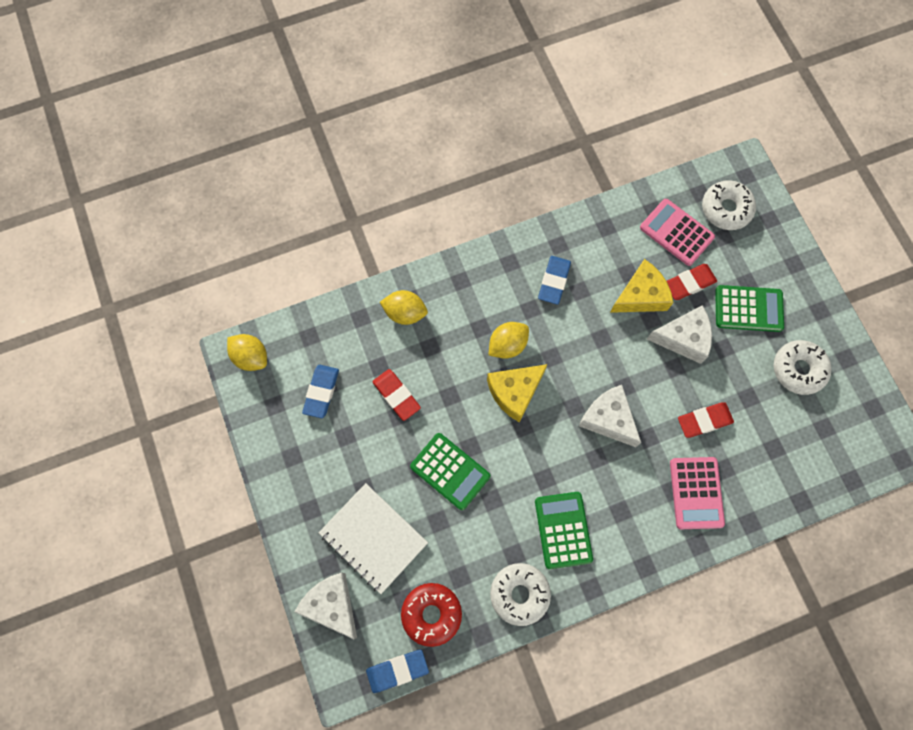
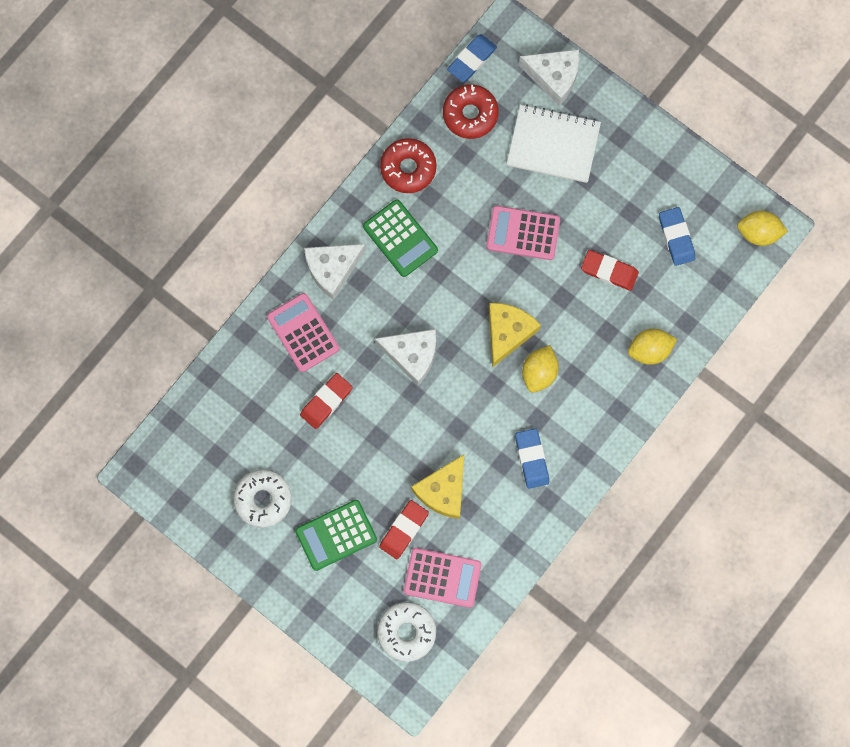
camera: 150 degrees right, 5 degrees up
green calculator [410,433,490,510] -> pink calculator [487,206,560,260]
white donut [490,563,551,626] -> red donut [380,138,437,193]
white cheese [647,305,712,364] -> white cheese moved to [304,244,366,300]

